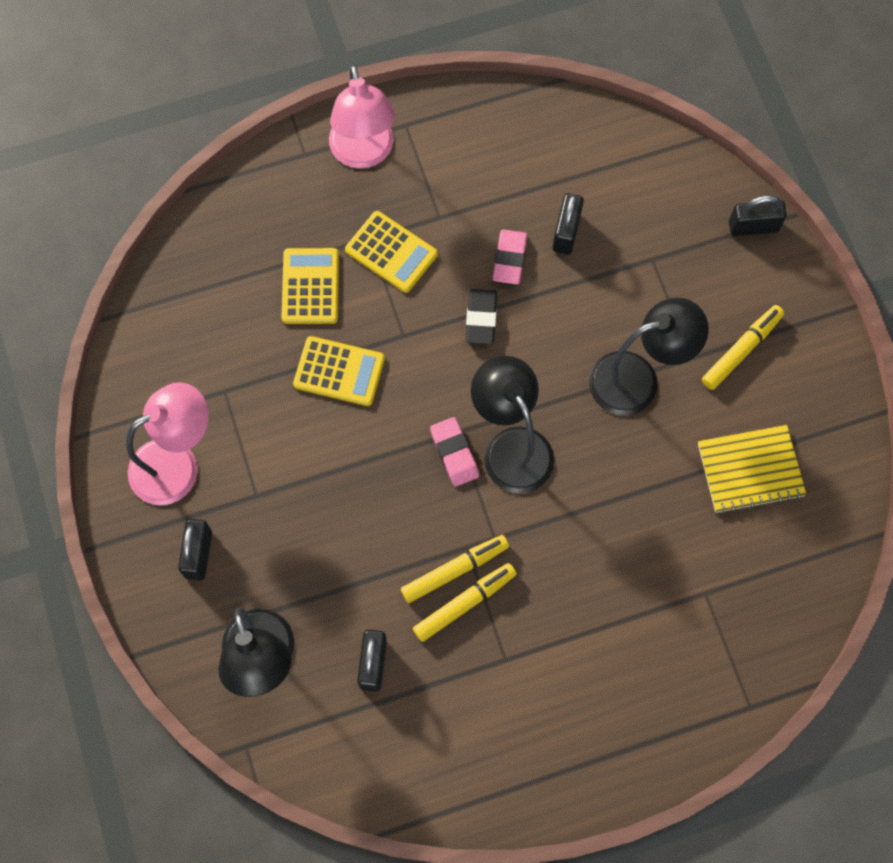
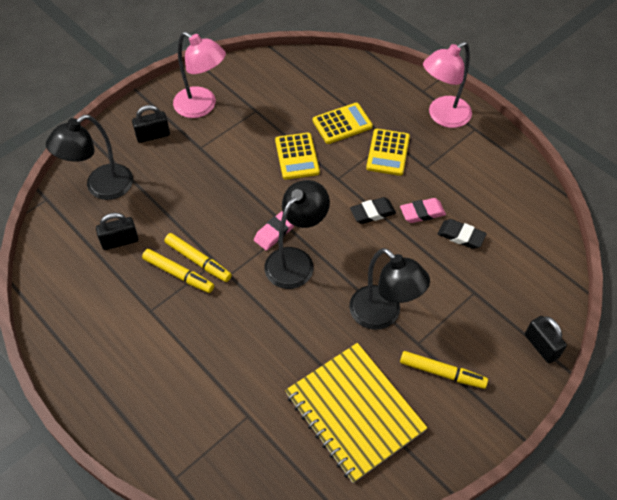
camera: 65 degrees right, 15 degrees down
black padlock [553,193,584,255] -> black eraser [438,219,487,249]
yellow notebook [698,425,807,514] -> yellow notebook [285,343,428,483], size x1.56

